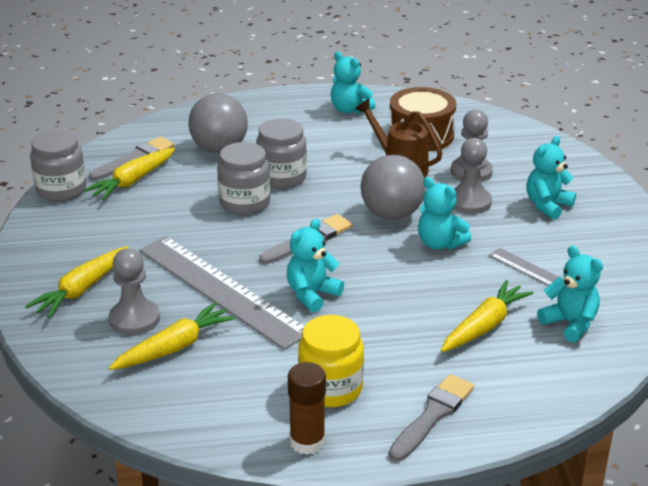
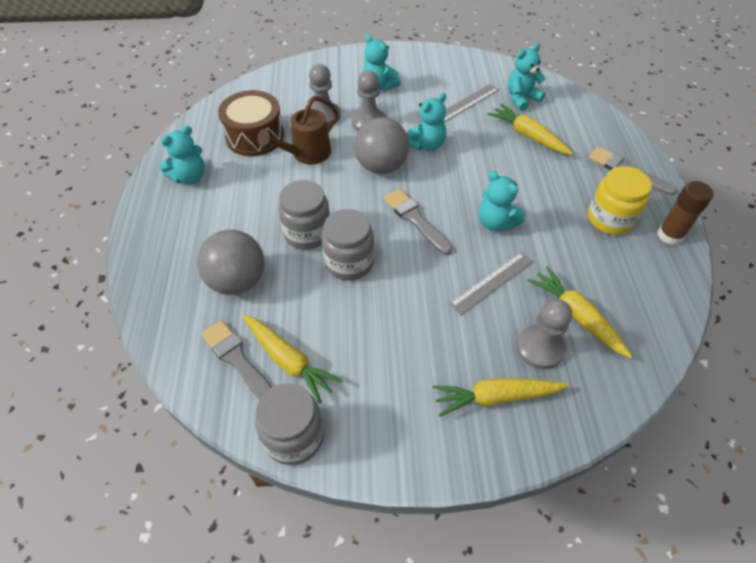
camera: 85 degrees left, 20 degrees up
yellow carrot [25,246,128,318] -> yellow carrot turned 135 degrees clockwise [433,378,569,417]
grey ruler [139,236,304,350] -> grey ruler [449,252,533,315], size x0.51

